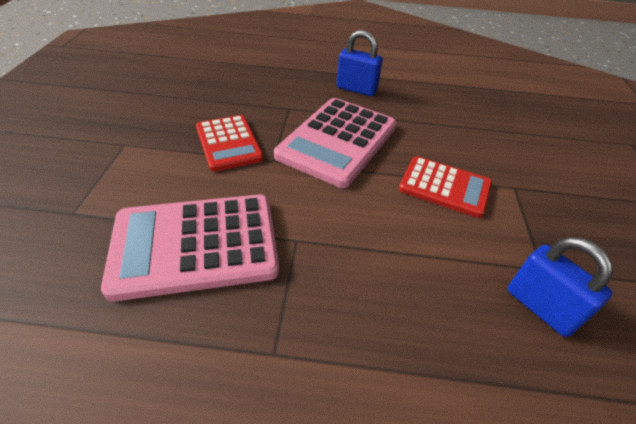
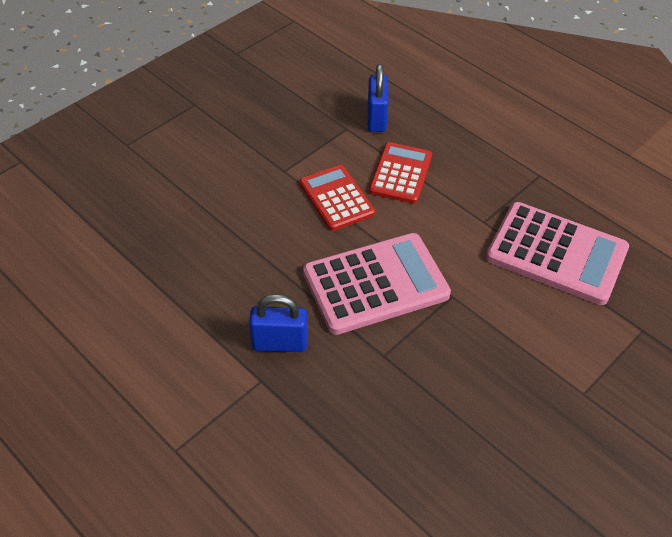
camera: 140 degrees left, 5 degrees up
red calculator [196,115,264,172] -> red calculator moved to [369,142,432,204]
blue padlock [337,30,383,96] -> blue padlock turned 60 degrees counterclockwise [249,294,307,352]

